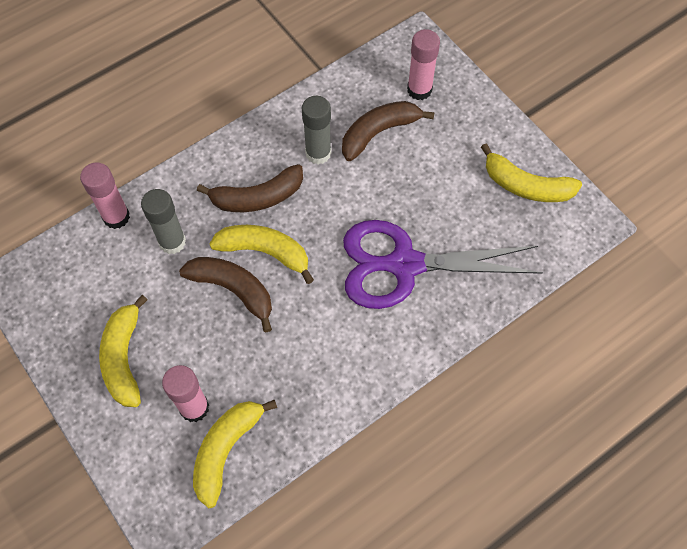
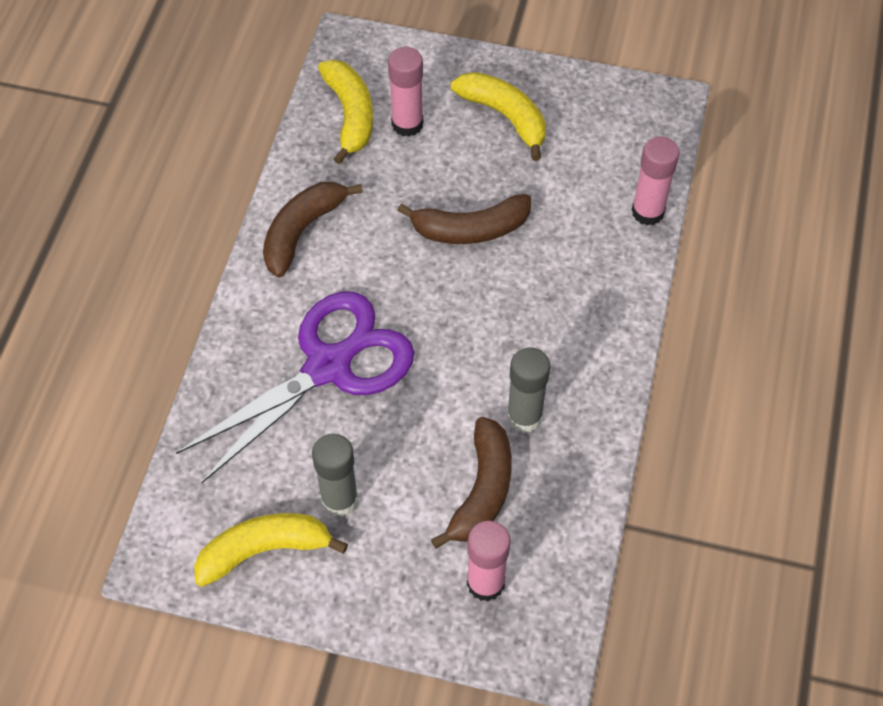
camera: 140 degrees right, 5 degrees down
grey glue stick [141,189,186,254] -> grey glue stick moved to [312,433,358,517]
brown banana [197,164,303,212] -> brown banana moved to [263,182,363,277]
yellow banana [210,225,314,284] -> none

